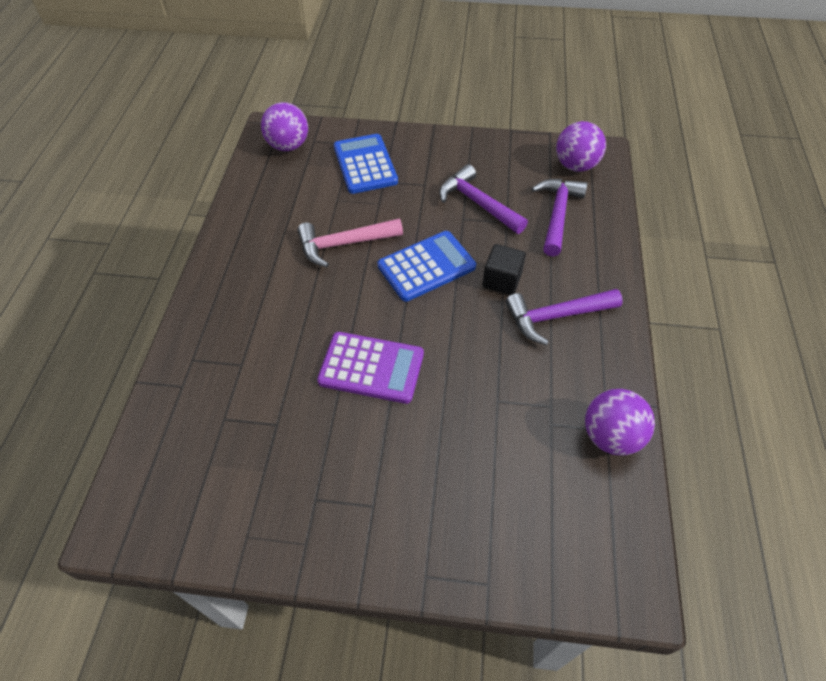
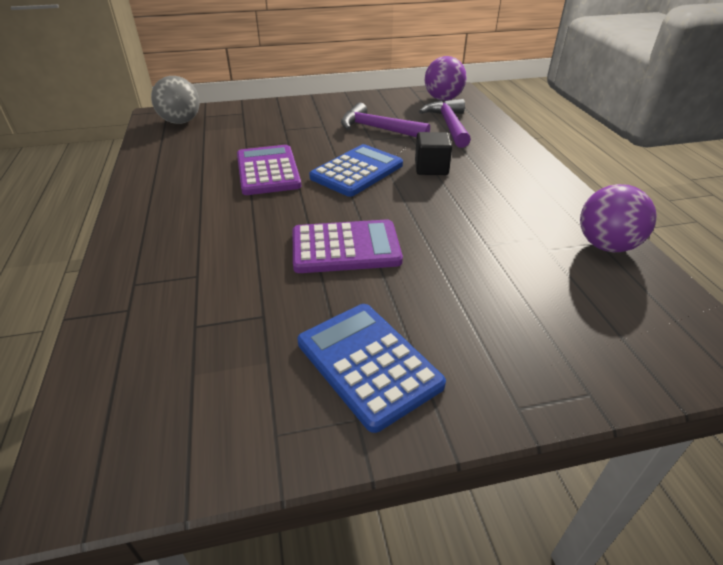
camera: 20 degrees left, 15 degrees down
purple ball [261,102,308,151] -> grey ball [151,76,200,124]
pink hammer [297,219,403,267] -> purple calculator [237,145,301,195]
blue calculator [334,134,398,194] -> blue calculator moved to [298,304,446,433]
purple hammer [505,289,623,345] -> none

